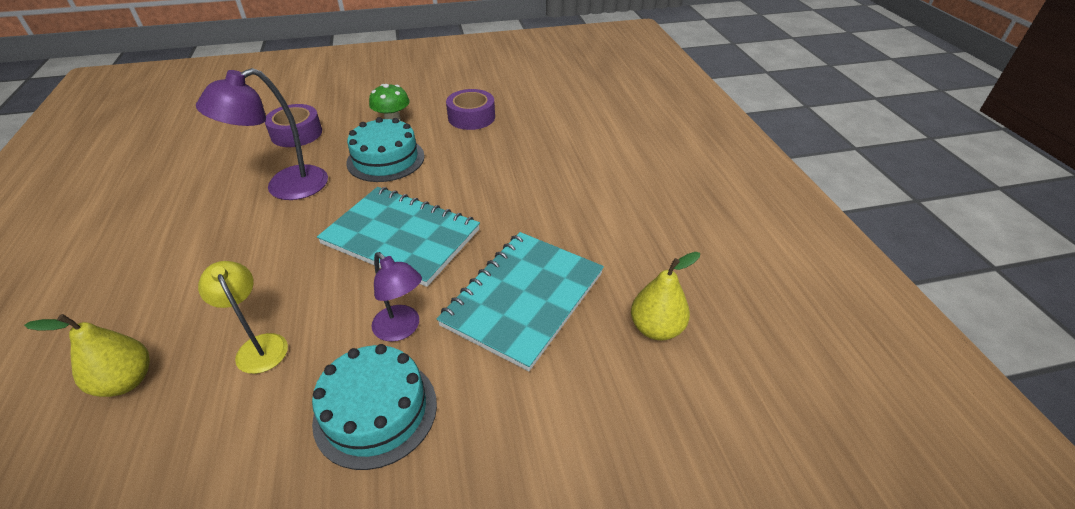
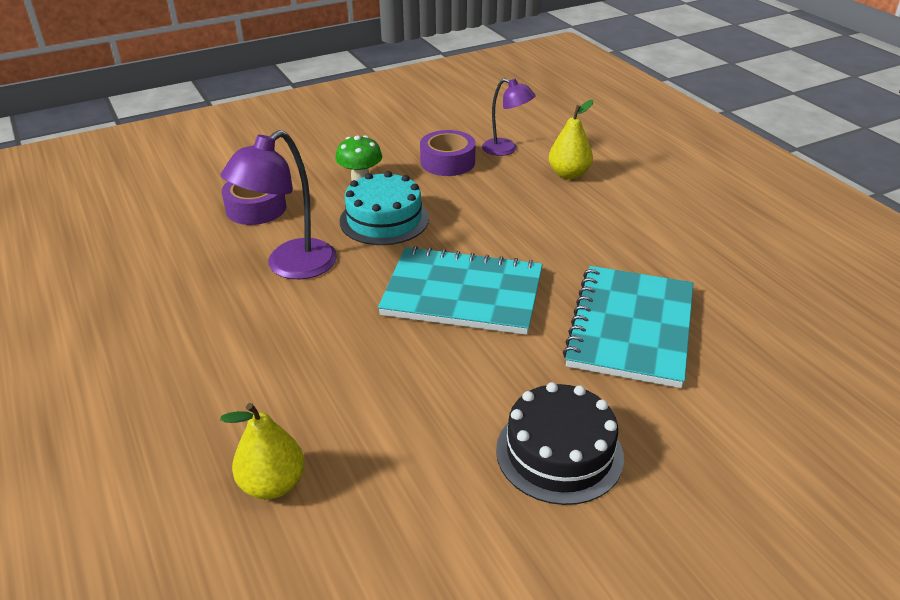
camera: 15 degrees left, 5 degrees down
yellow lamp [198,261,288,374] -> none
turquoise cake [312,344,437,470] -> black cake [496,382,624,505]
purple lamp [372,252,422,342] -> purple lamp moved to [482,78,536,156]
yellow pear [631,252,700,340] -> yellow pear moved to [549,100,594,179]

